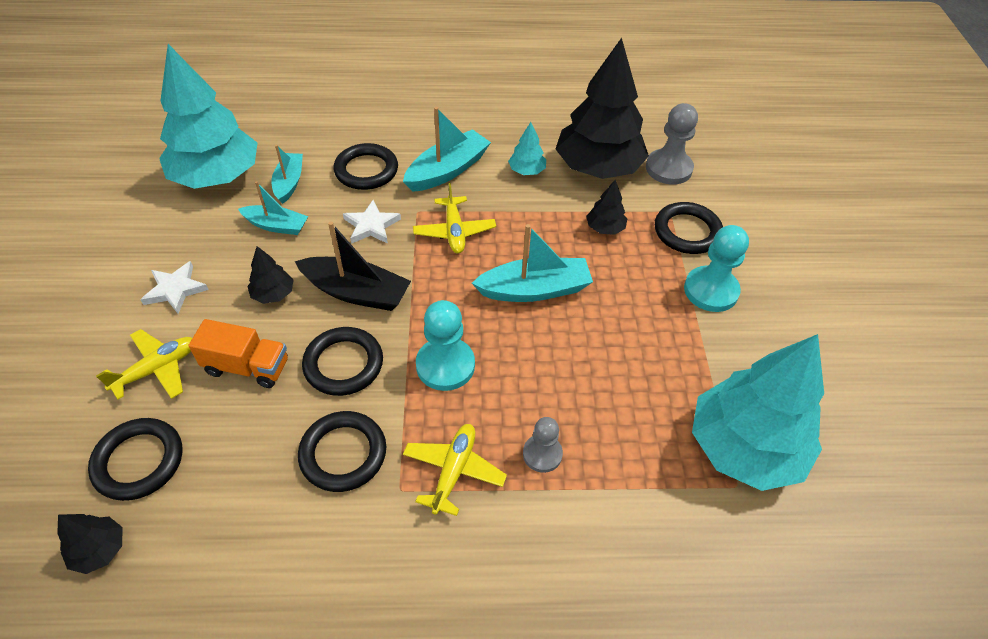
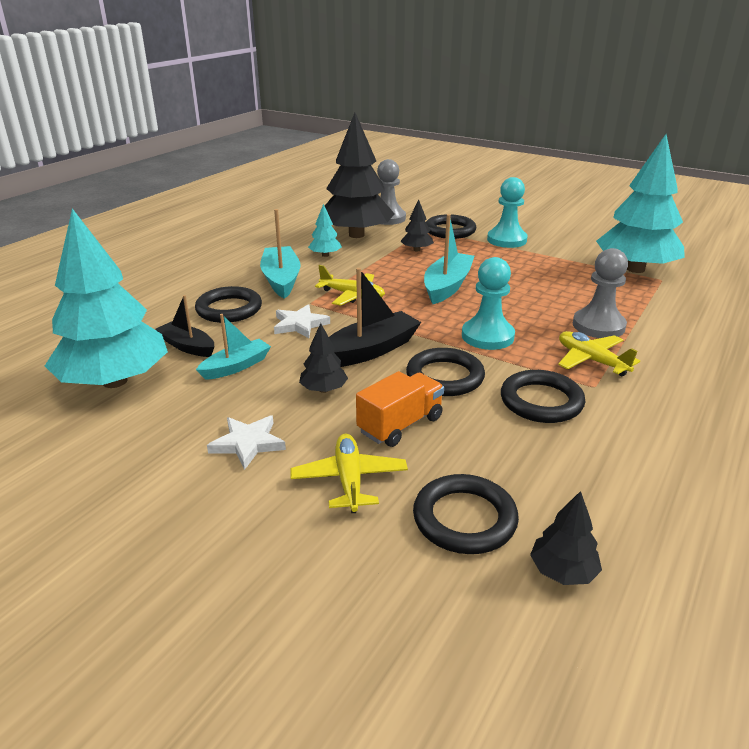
camera: 55 degrees left, 20 degrees down
turquoise boat [271,145,303,204] -> black boat [156,295,214,357]
grey pawn [523,417,563,473] -> grey pawn [573,248,628,338], size x1.62

